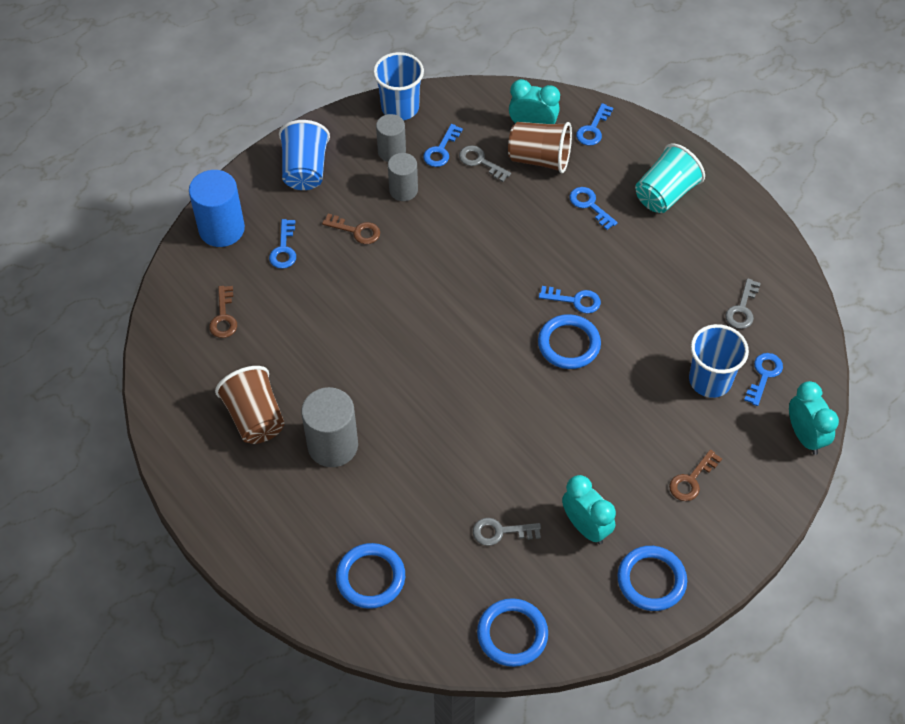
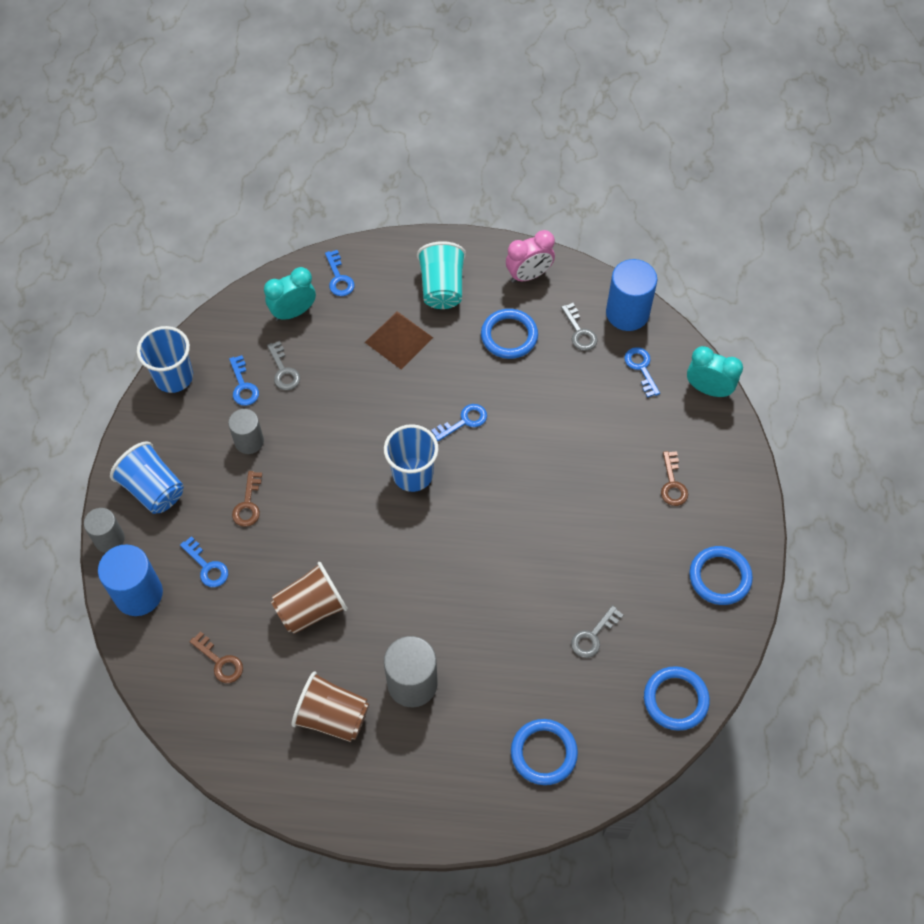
camera: 45 degrees left, 5 degrees up
brown key [322,213,380,244] -> brown key turned 120 degrees clockwise [232,471,262,527]
grey cylinder [376,114,406,162] -> grey cylinder moved to [84,508,125,553]
grey key [459,145,511,182] -> grey key turned 105 degrees counterclockwise [267,341,300,390]
brown cup [508,122,572,173] -> brown cup moved to [271,562,347,634]
blue ring [538,314,601,369] -> blue ring moved to [481,309,538,359]
turquoise clock [562,475,616,544] -> none
blue key [569,187,618,230] -> brown pyramid [365,311,433,369]
blue cup [689,324,749,398] -> blue cup moved to [384,424,439,492]
none -> pink clock [506,230,555,283]
none -> blue cylinder [606,259,657,331]

